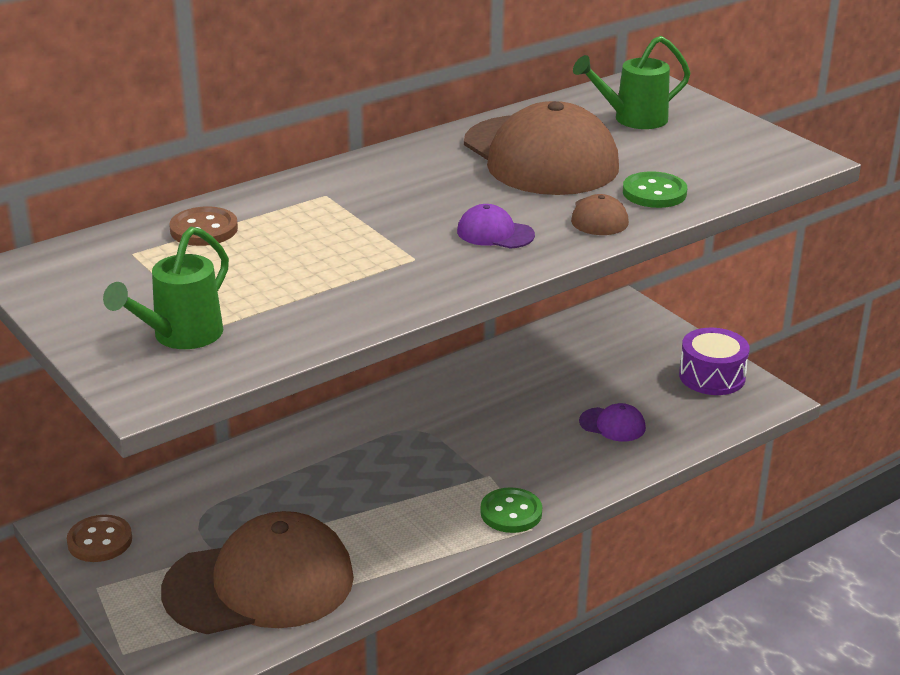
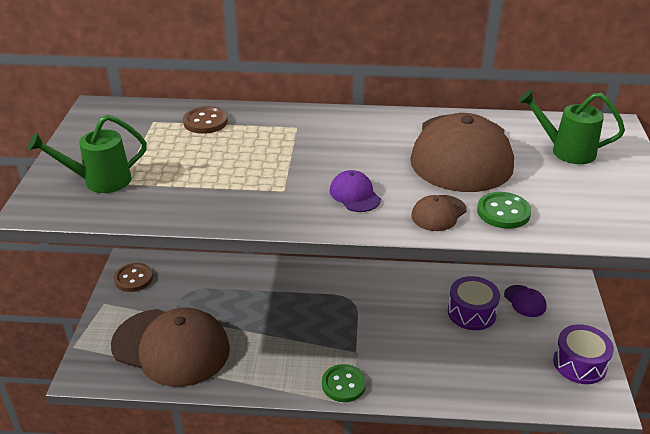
camera: 40 degrees right, 5 degrees up
purple cap [579,403,646,441] -> purple cap moved to [504,285,547,317]
none -> purple drum [448,276,500,330]

